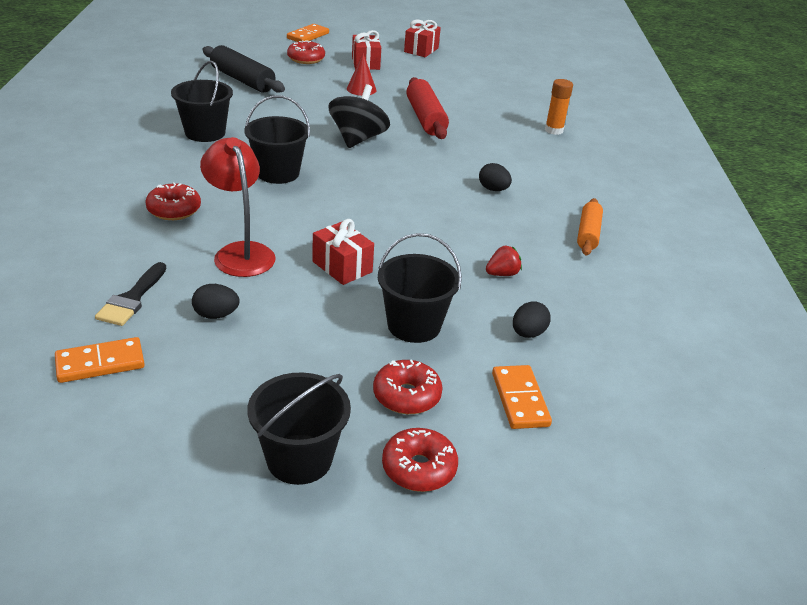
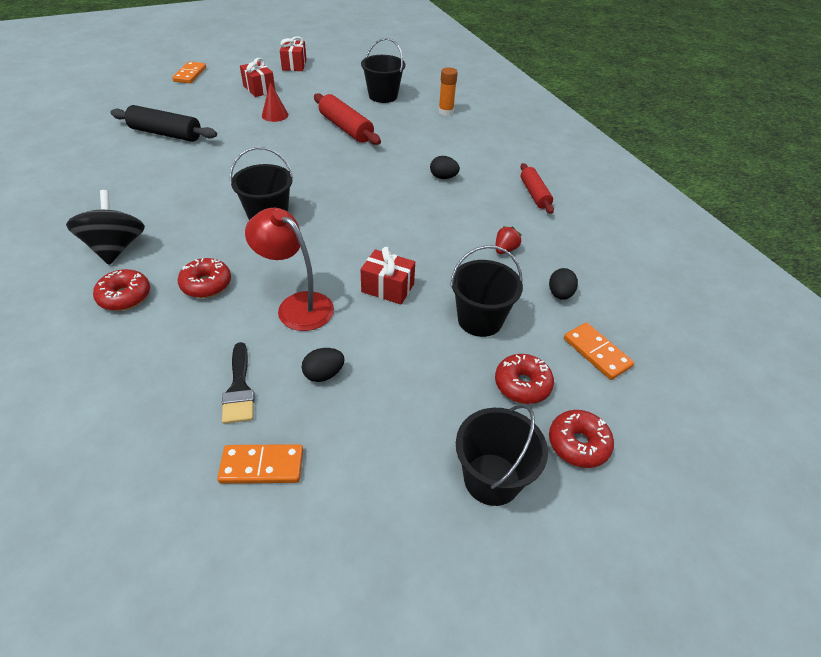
camera: 25 degrees left, 10 degrees up
orange domino [55,337,145,383] -> orange domino turned 45 degrees clockwise [217,444,303,484]
black bucket [171,61,233,142] -> black bucket moved to [361,38,405,103]
red donut [287,41,325,64] -> red donut moved to [93,269,150,311]
black spinning top [328,84,390,148] -> black spinning top moved to [66,190,145,265]
orange rolling pin [577,198,603,255] -> red rolling pin [520,163,554,214]

